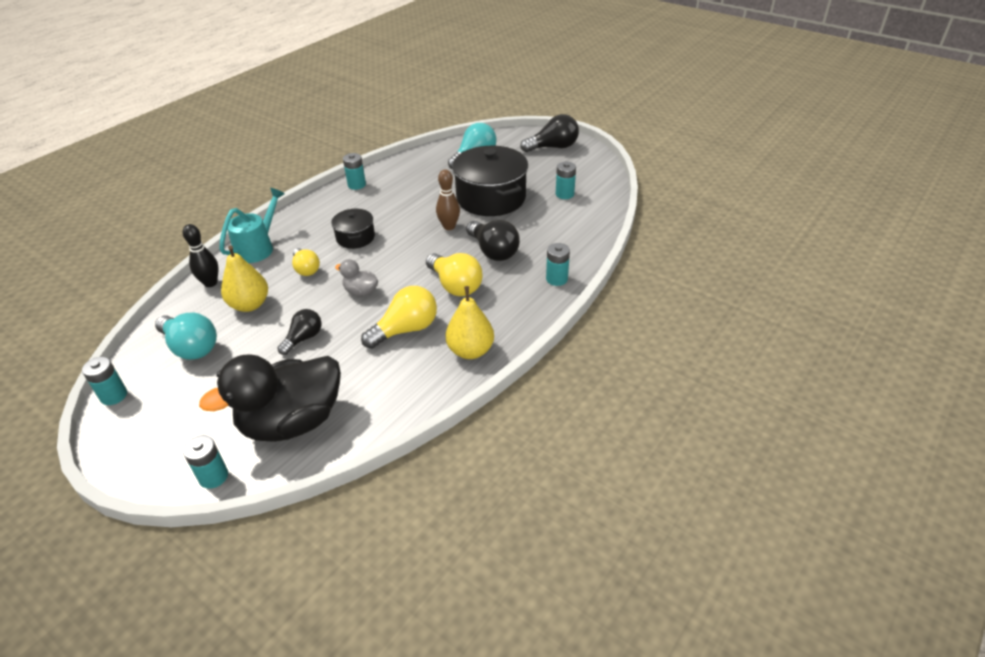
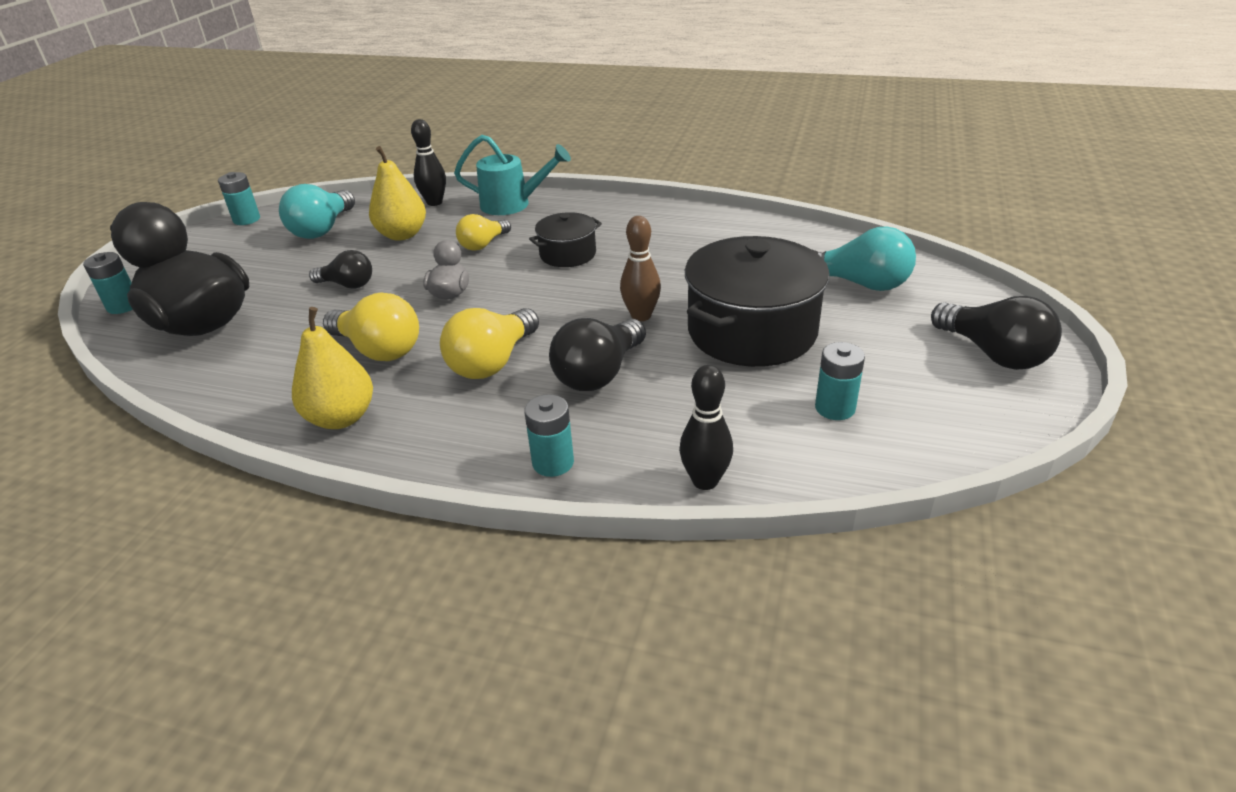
camera: 70 degrees right, 5 degrees down
turquoise battery [343,153,366,190] -> none
none -> black bowling pin [679,365,733,490]

